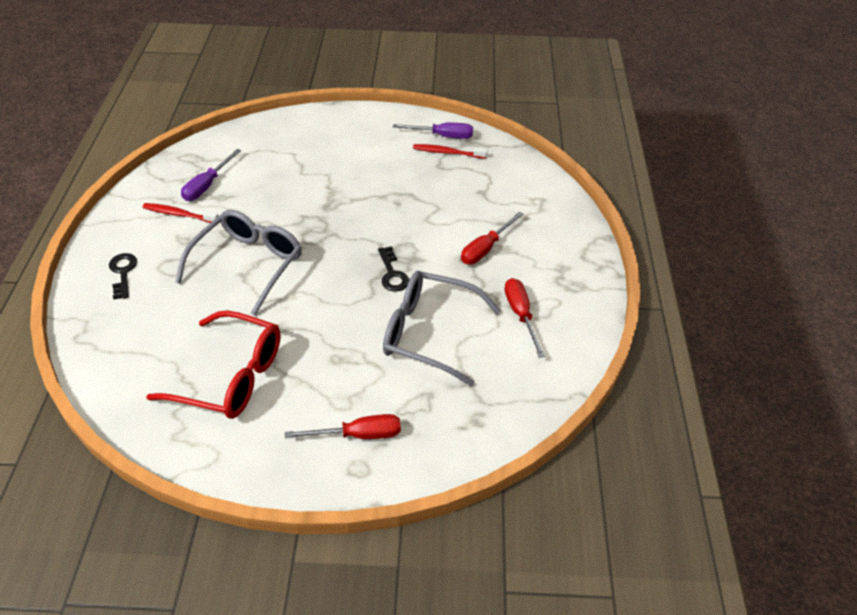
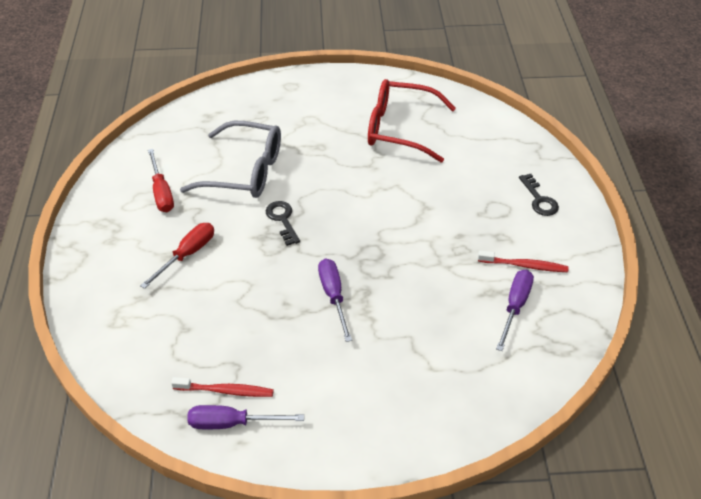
camera: 175 degrees right, 0 degrees up
grey glasses [175,210,302,316] -> none
red screwdriver [285,414,401,439] -> none
none -> purple screwdriver [318,259,352,342]

